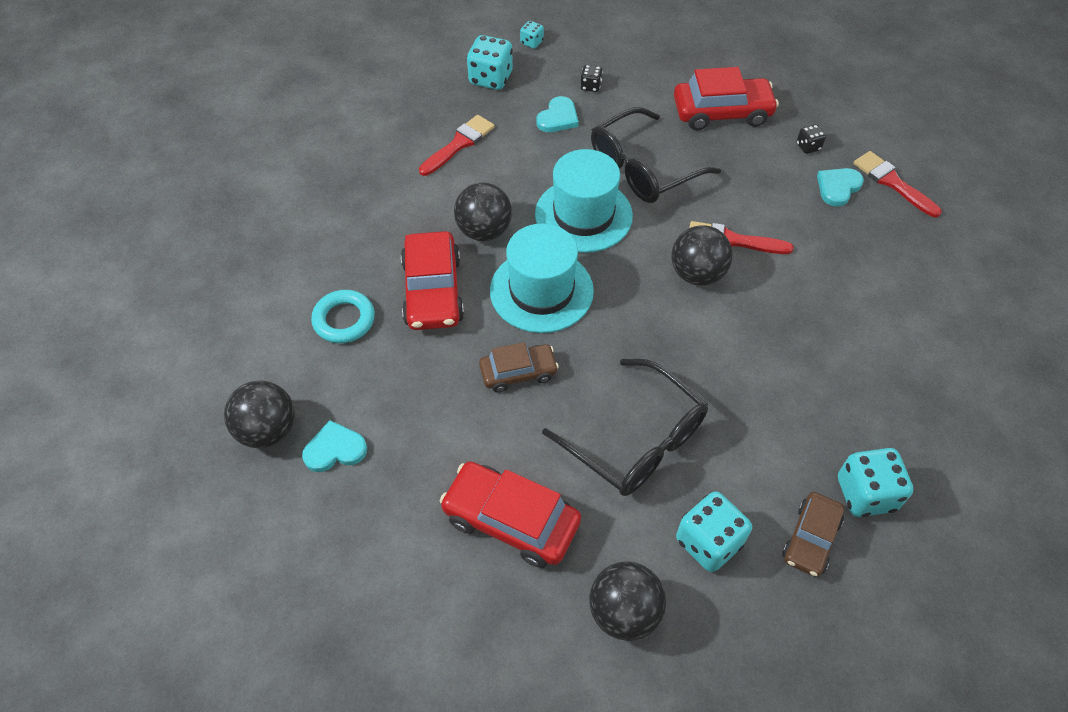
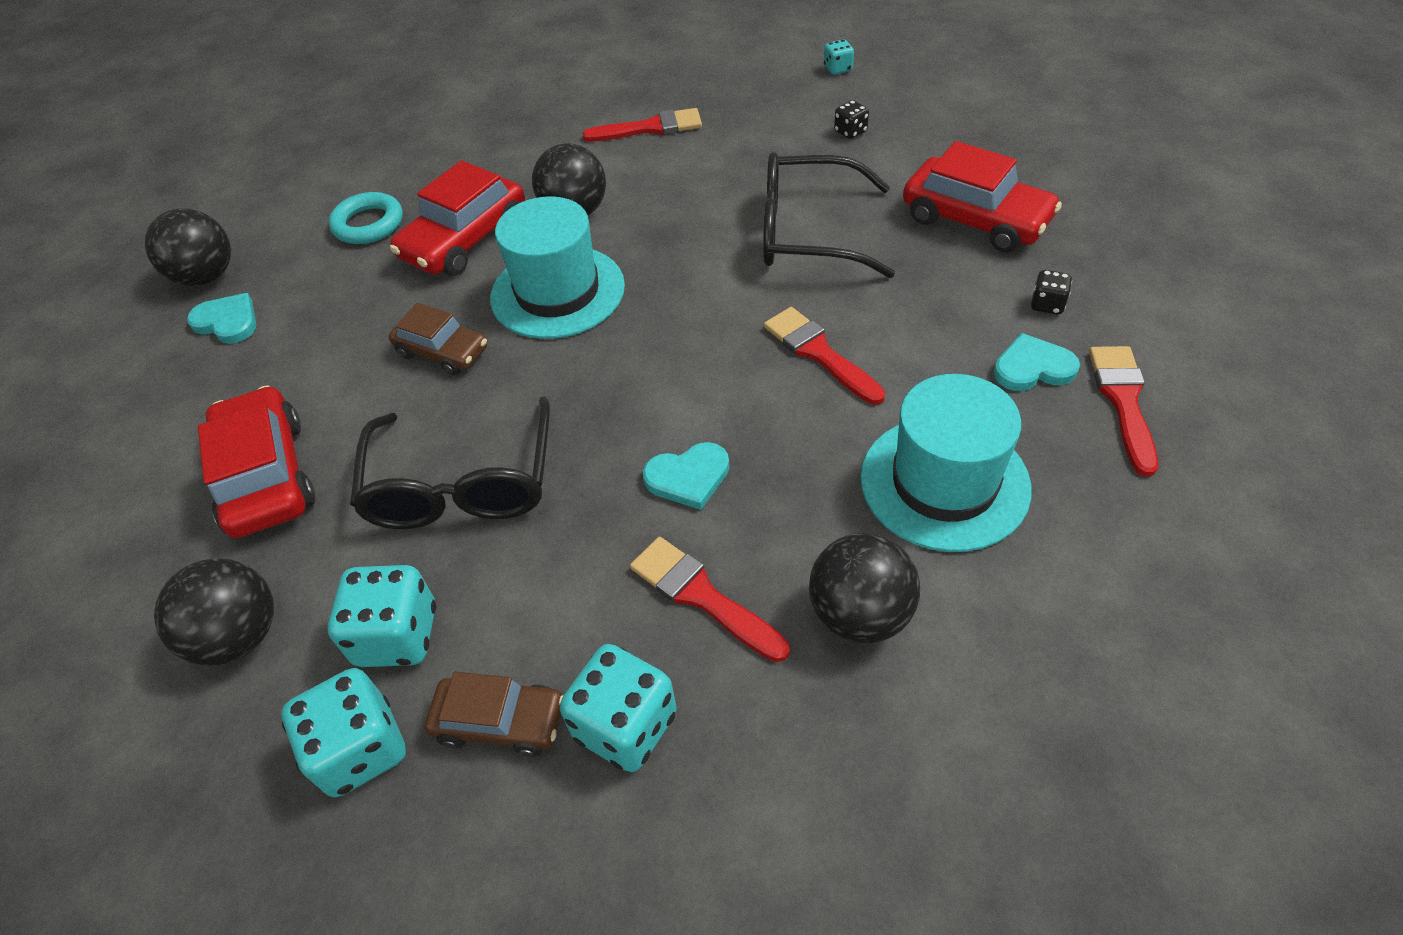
camera: 45 degrees right, 5 degrees down
turquoise dice [467,35,513,90] -> turquoise dice moved to [281,668,406,797]
turquoise hat [535,149,633,253] -> turquoise hat moved to [860,374,1032,552]
turquoise heart [536,96,579,132] -> turquoise heart moved to [643,442,729,510]
black ball [671,225,733,286] -> black ball moved to [809,533,920,644]
brown car [782,492,844,577] -> brown car turned 150 degrees counterclockwise [425,672,563,757]
none -> red brush [630,537,790,662]

